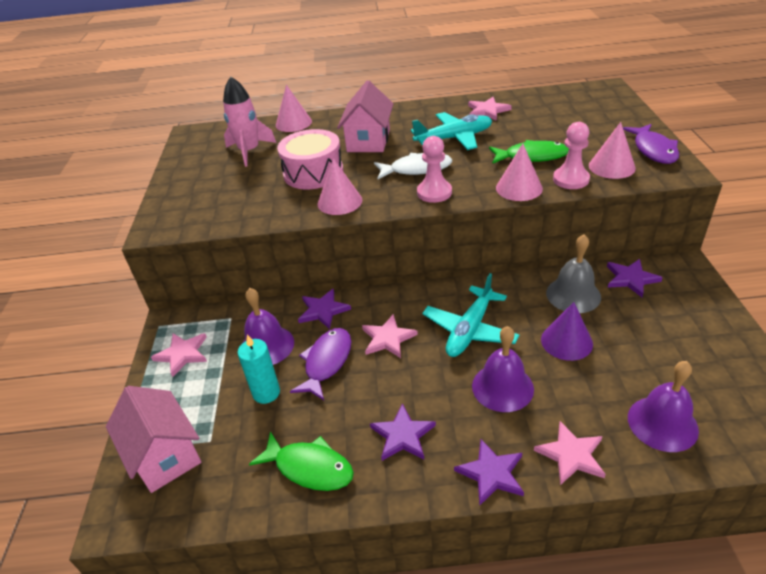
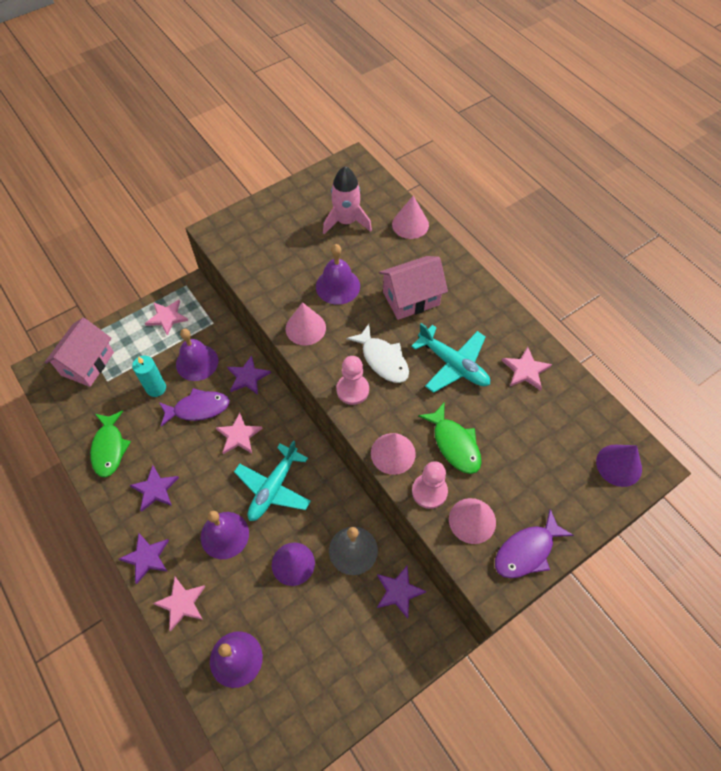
camera: 55 degrees right, 20 degrees up
pink drum [277,129,343,189] -> purple bell [316,244,360,305]
turquoise plane [422,273,520,357] -> turquoise plane turned 60 degrees counterclockwise [234,440,311,521]
none -> purple cone [596,445,642,487]

